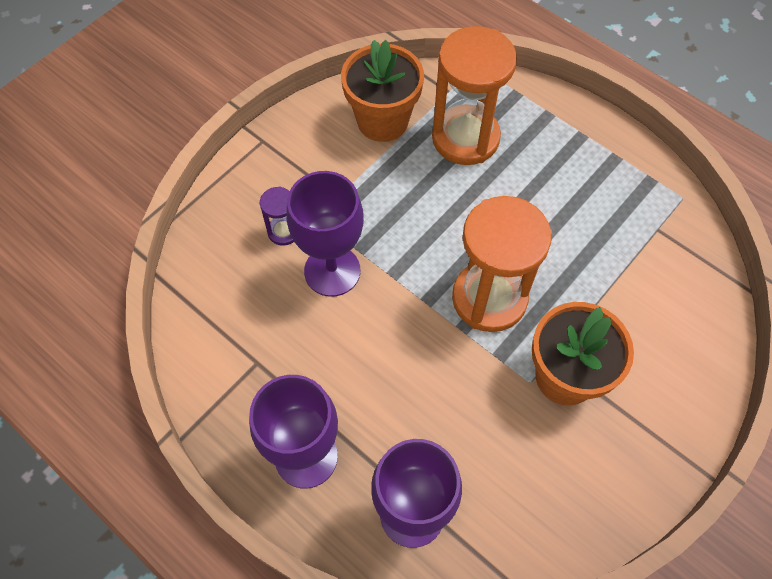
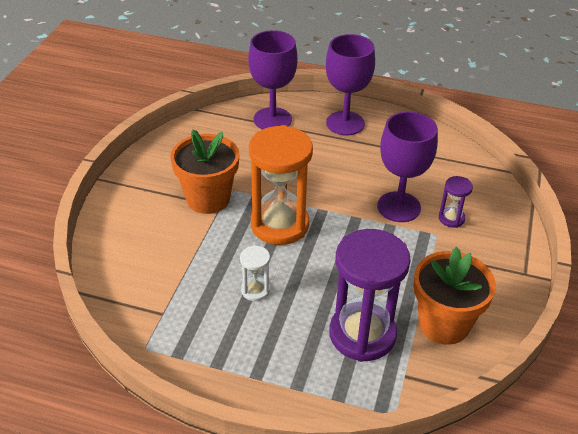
camera: 155 degrees right, 20 degrees down
orange hourglass [432,26,517,165] -> purple hourglass [329,229,411,362]
none -> white hourglass [240,245,270,301]

